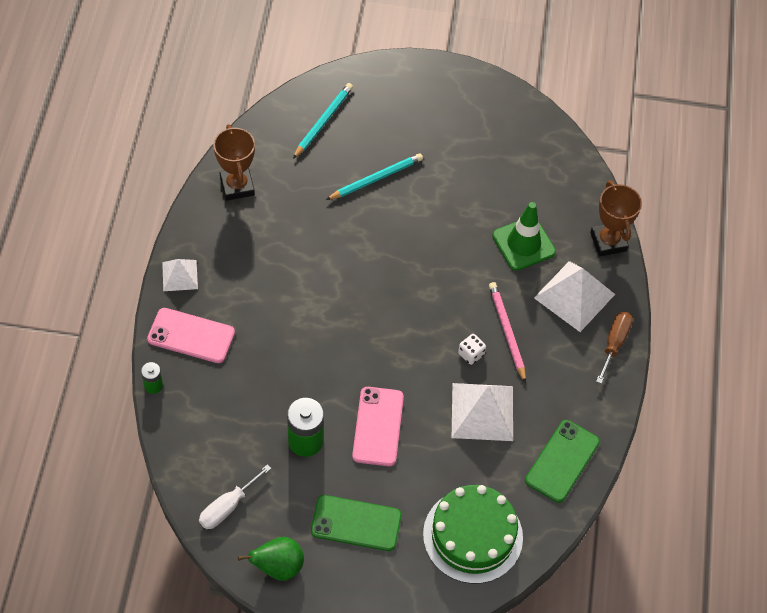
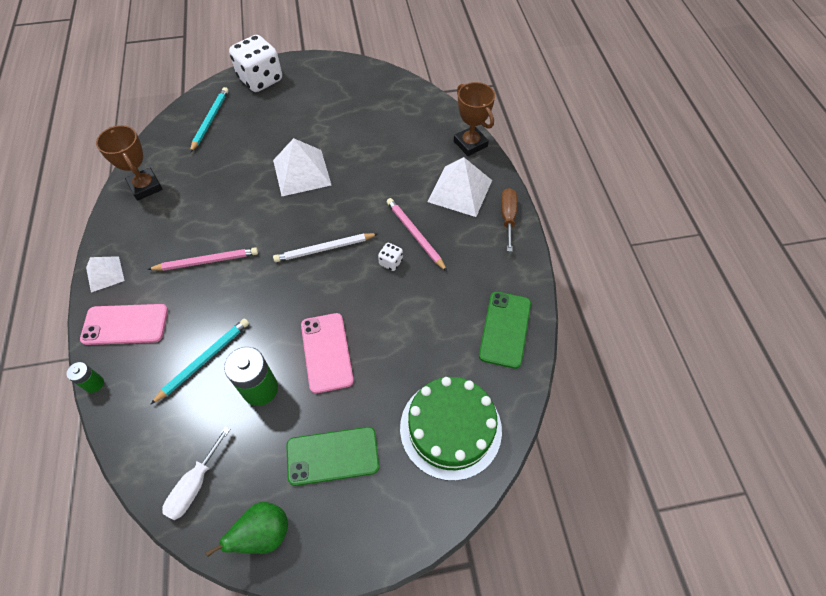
camera: 15 degrees left, 0 degrees up
turquoise pencil [326,153,423,200] -> turquoise pencil moved to [150,318,249,405]
white pyramid [452,383,513,441] -> white pyramid moved to [273,138,331,196]
green traffic cone [492,202,556,271] -> none
none -> pink pencil [147,247,258,271]
none -> white dice [229,35,282,92]
none -> white pencil [273,233,378,262]

